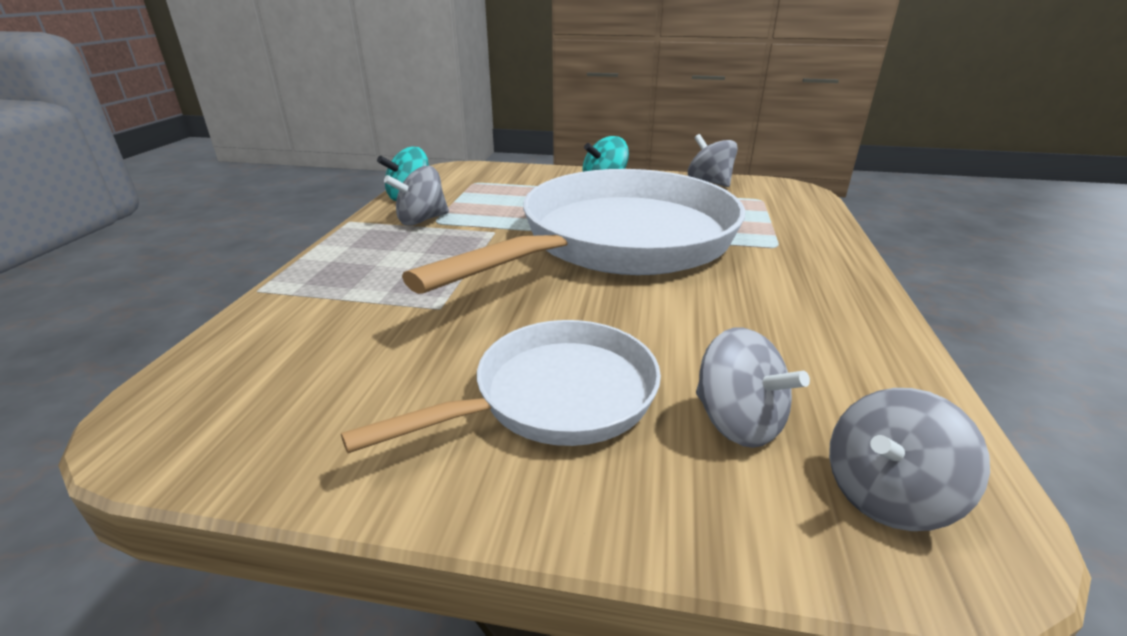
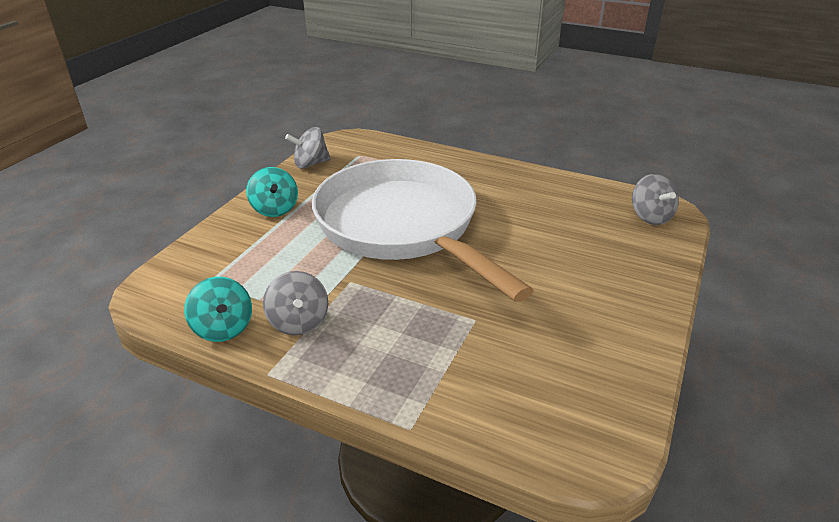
camera: 75 degrees left, 5 degrees up
white pan [341,320,661,453] -> none
grey spinning top [696,327,810,448] -> none

